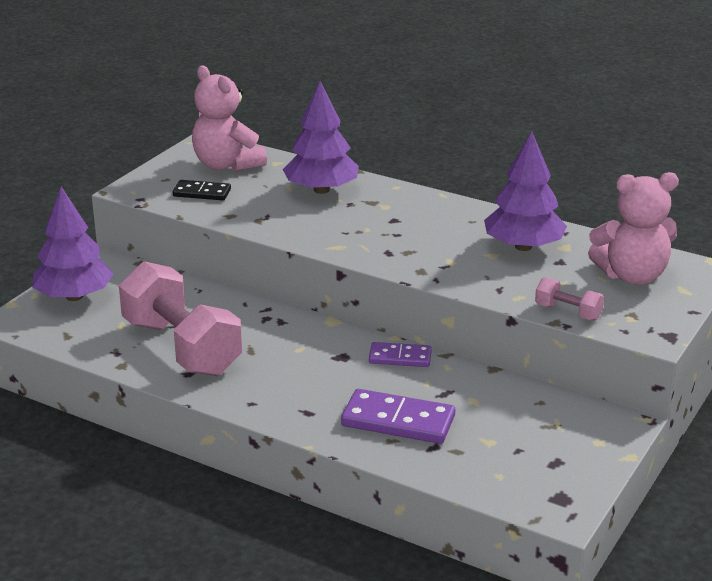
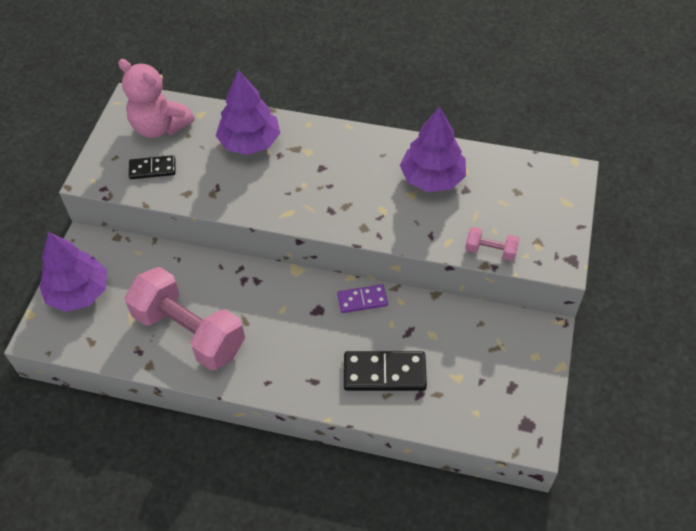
camera: 15 degrees left, 25 degrees up
purple domino [341,389,455,444] -> black domino [344,351,427,391]
pink teddy bear [588,172,679,285] -> none

